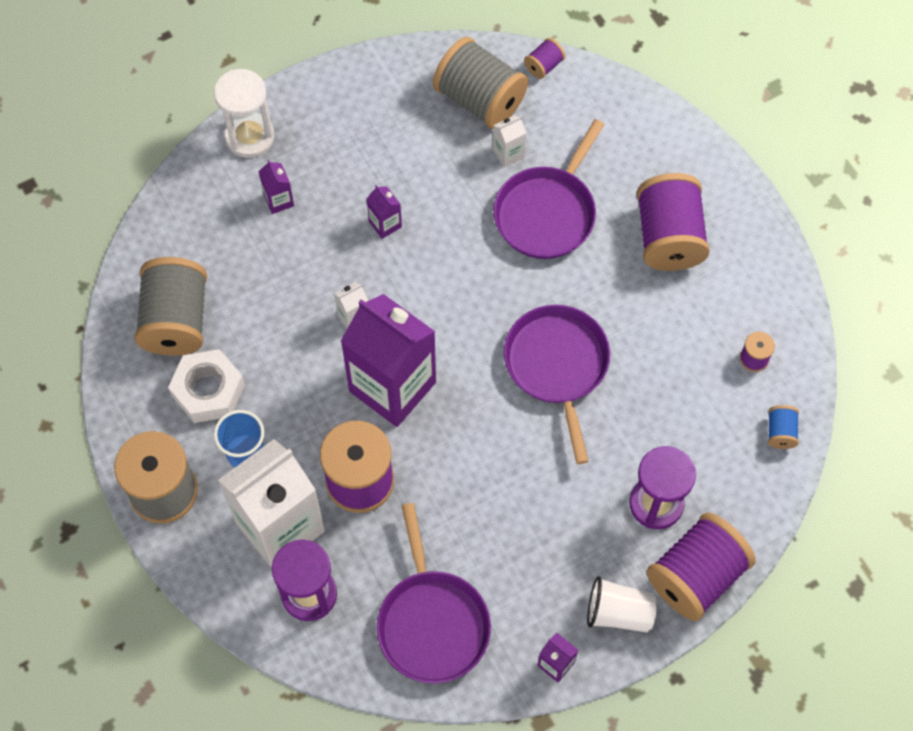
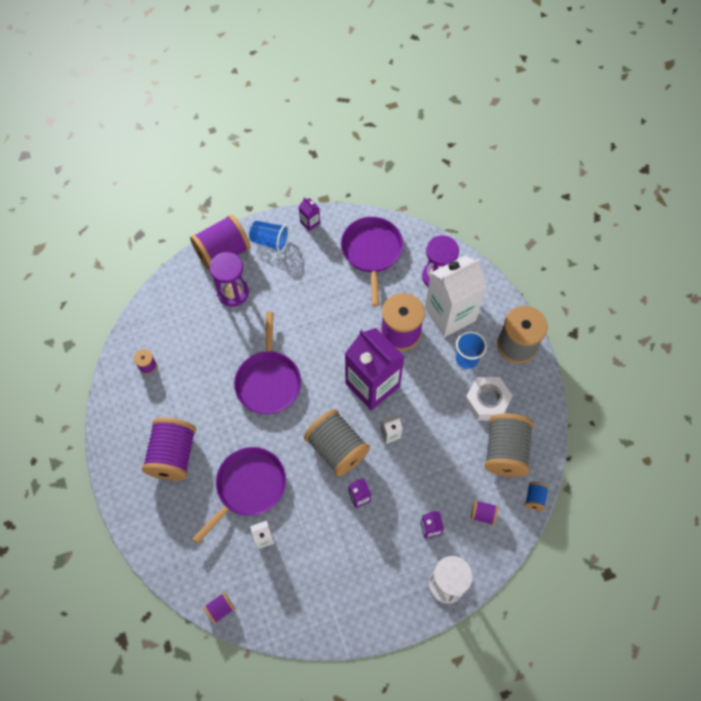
camera: 170 degrees left, 0 degrees up
grey spool [433,37,528,129] -> grey spool moved to [304,409,370,477]
white cup [587,576,657,632] -> blue cup [249,221,289,253]
blue spool [768,405,799,449] -> blue spool moved to [525,482,549,511]
none -> purple spool [471,500,498,525]

